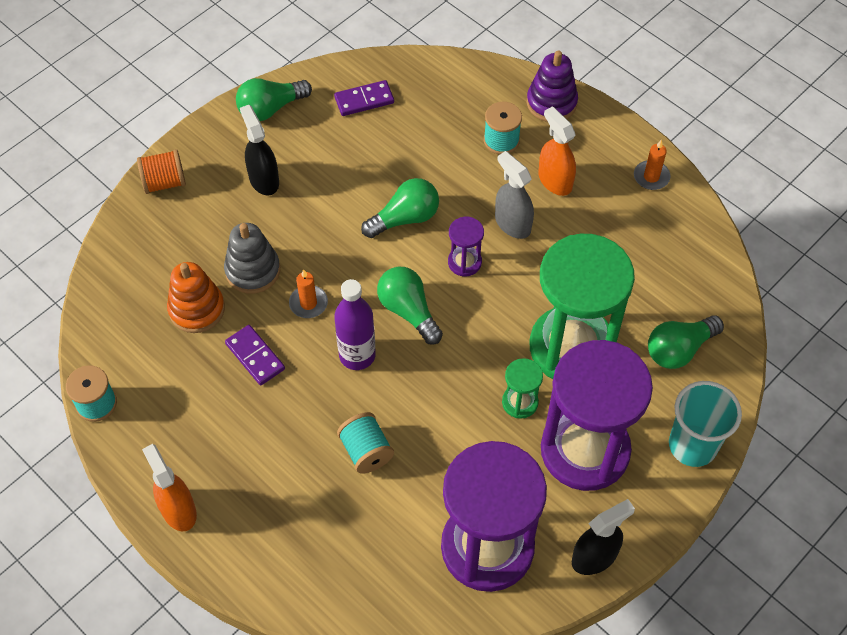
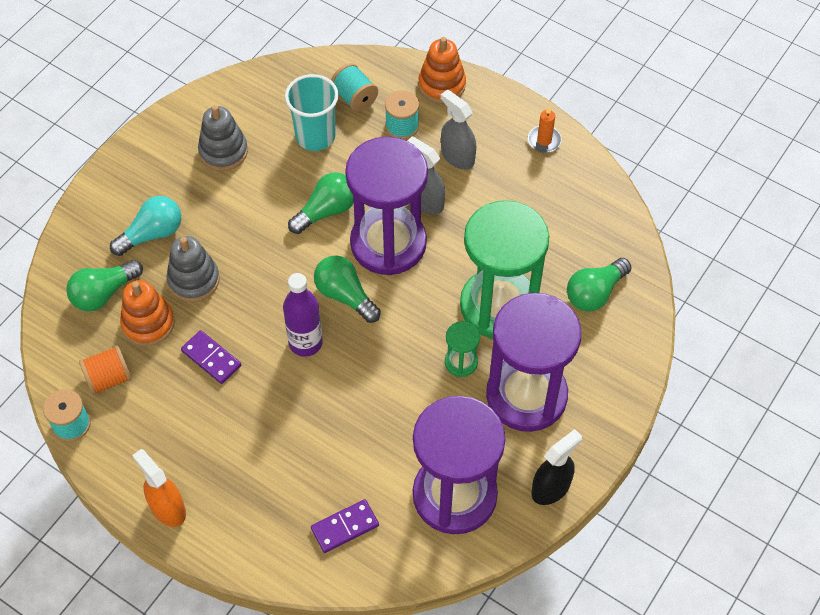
camera: 10 degrees left, 0 degrees up
orange spool [137,149,186,194] -> orange spool moved to [79,345,132,395]
green light bulb [236,78,312,121] -> green light bulb moved to [66,260,143,311]
black spray bottle [240,105,279,195] -> none
orange candle [289,269,328,318] -> none
purple domino [334,80,394,116] -> purple domino moved to [311,499,379,553]
turquoise spool [337,412,394,474] -> turquoise spool moved to [331,63,378,112]
purple hourglass [448,217,484,277] -> purple hourglass [345,136,428,275], size x2.41
purple stacking toy [527,51,578,122] -> orange stacking toy [418,37,466,103]
orange spray bottle [538,106,576,196] -> grey spray bottle [441,89,476,169]
turquoise cup [669,381,742,467] -> turquoise cup moved to [285,74,339,151]
none -> turquoise light bulb [110,196,181,256]
none -> grey stacking toy [198,105,248,171]

